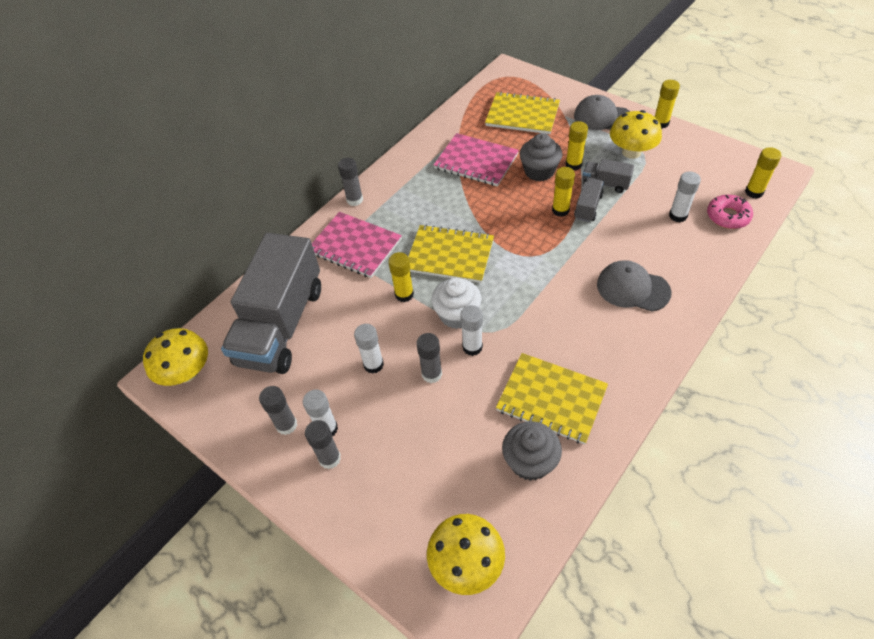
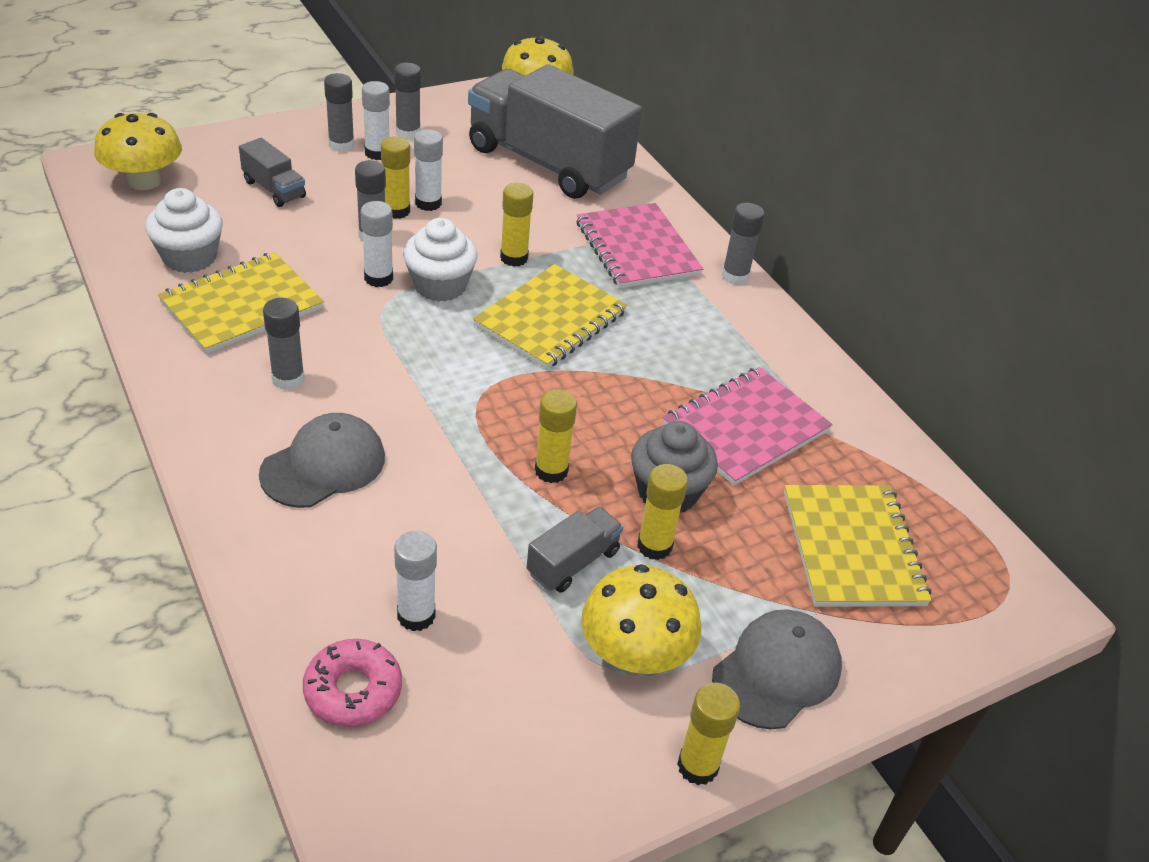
camera: 105 degrees right, 10 degrees down
pink notebook [312,212,402,278] -> pink notebook turned 75 degrees counterclockwise [576,203,703,288]
yellow notebook [485,92,560,134] -> yellow notebook turned 45 degrees counterclockwise [784,485,932,607]
grey cupcake [502,421,562,481] -> white cupcake [146,188,223,273]
grey truck [574,178,604,222] -> grey truck moved to [239,138,306,207]
yellow glue stick [745,147,781,199] -> yellow glue stick moved to [381,136,410,219]
none -> grey glue stick [263,298,305,390]

